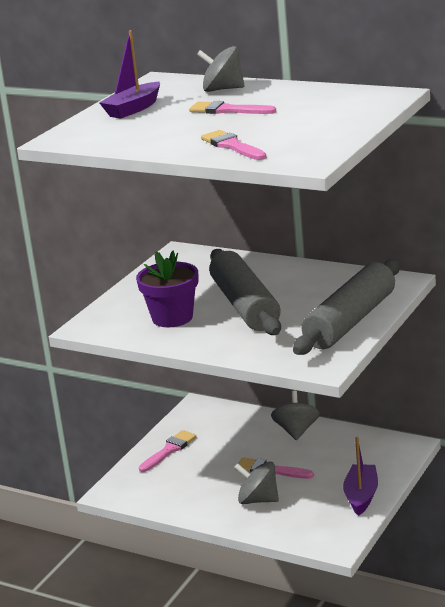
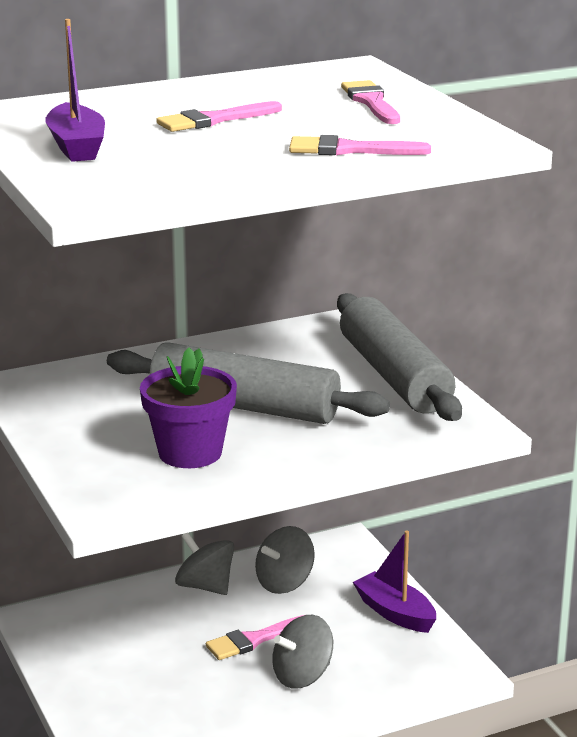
camera: 55 degrees left, 0 degrees up
pink brush [139,430,197,472] -> pink brush moved to [341,80,400,124]
grey spinning top [197,46,245,92] -> grey spinning top moved to [255,526,315,594]

